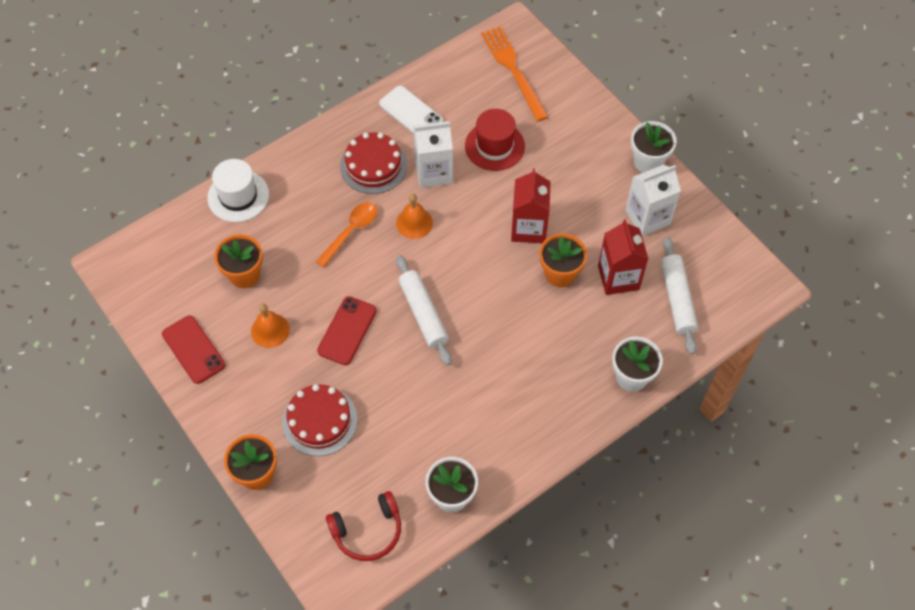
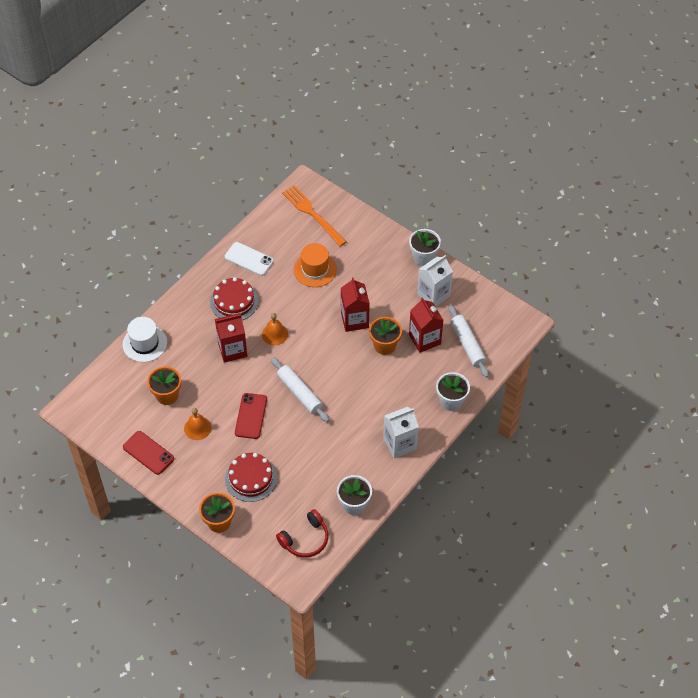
camera: 15 degrees left, 5 degrees down
orange spoon [316,202,377,267] -> red carton [215,313,248,363]
white carton [413,121,453,188] -> white carton moved to [383,407,419,458]
red hat [465,109,525,171] -> orange hat [294,243,337,287]

